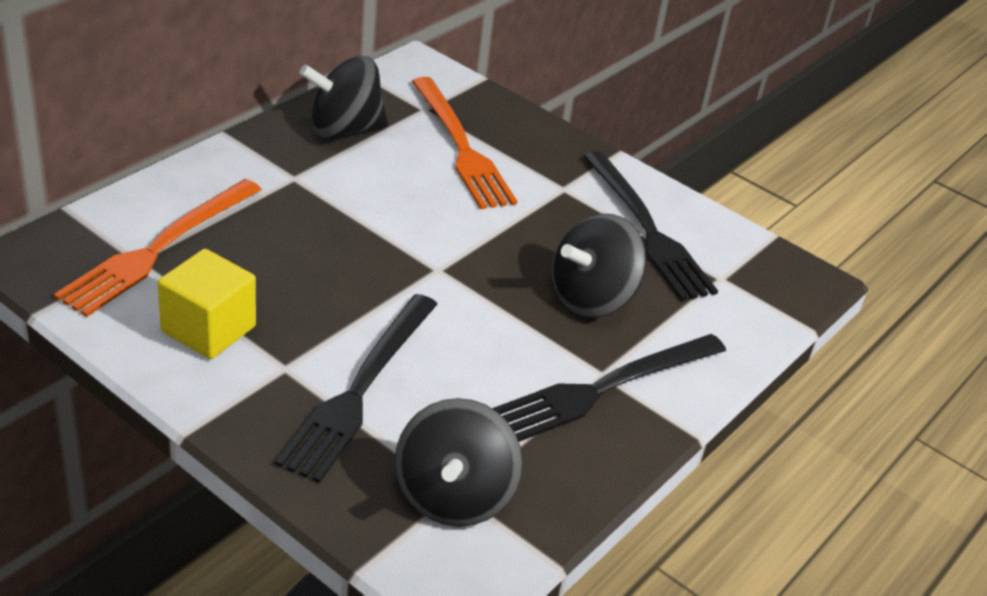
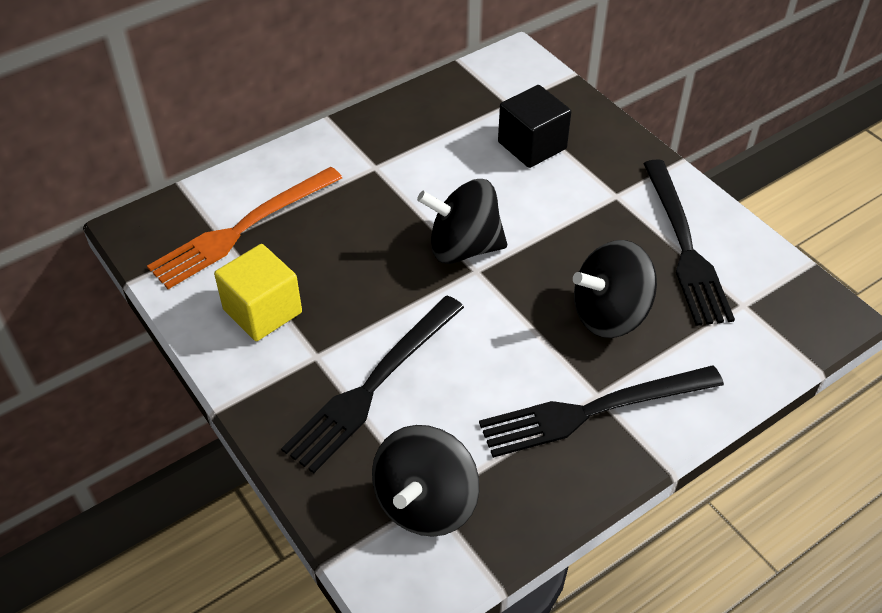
camera: 20 degrees right, 10 degrees up
black spinning top [299,56,388,140] -> black spinning top moved to [417,179,507,264]
orange fork [412,77,517,209] -> black cube [498,85,571,168]

